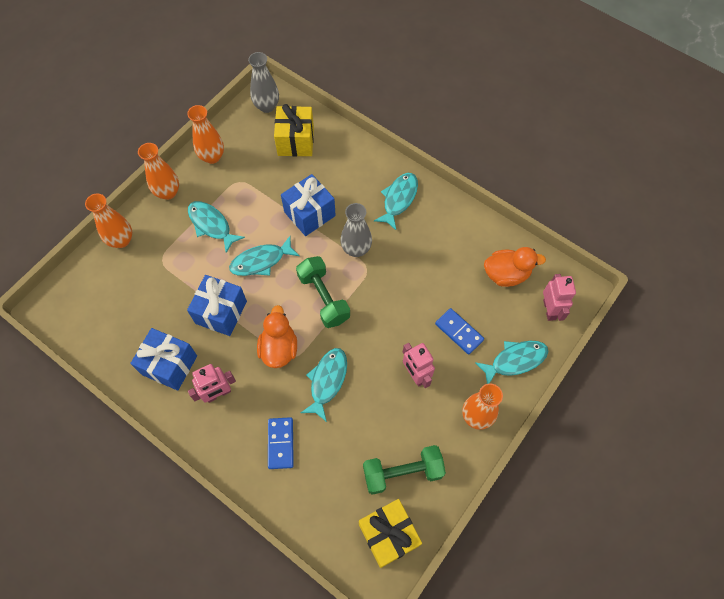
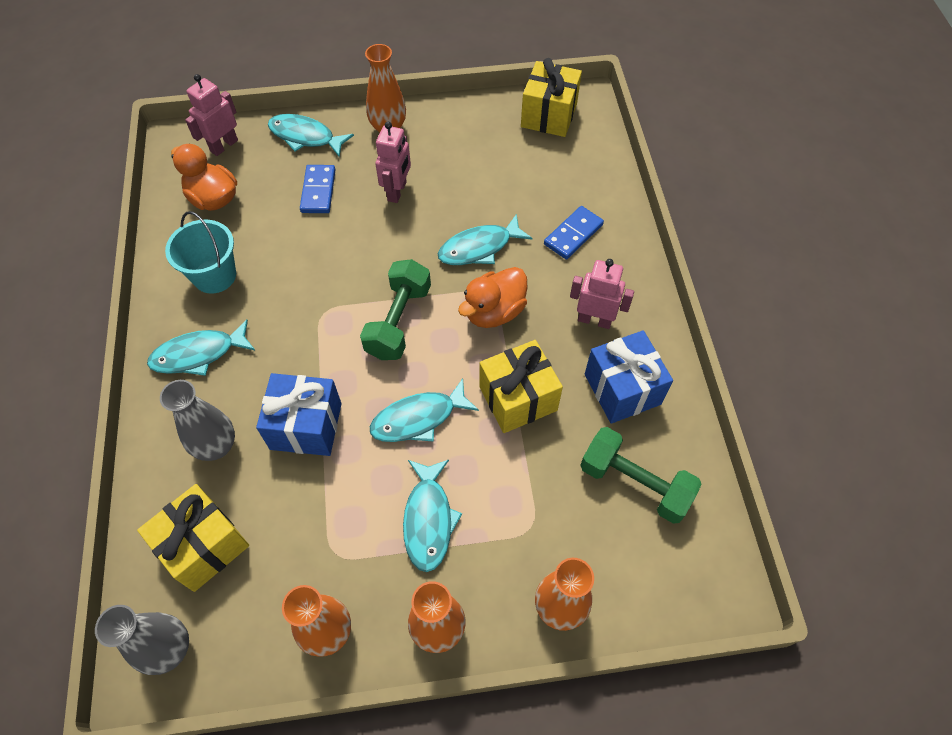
camera: 135 degrees left, 5 degrees down
blue gift [187,275,247,336] -> yellow gift [479,340,563,433]
turquoise fish [229,236,300,276] -> turquoise fish turned 135 degrees clockwise [370,378,479,442]
grey vase [340,203,372,257] -> grey vase moved to [160,380,235,461]
green dumbbell [363,445,446,495] -> green dumbbell moved to [580,427,702,524]
none -> turquoise bucket [165,211,236,294]

